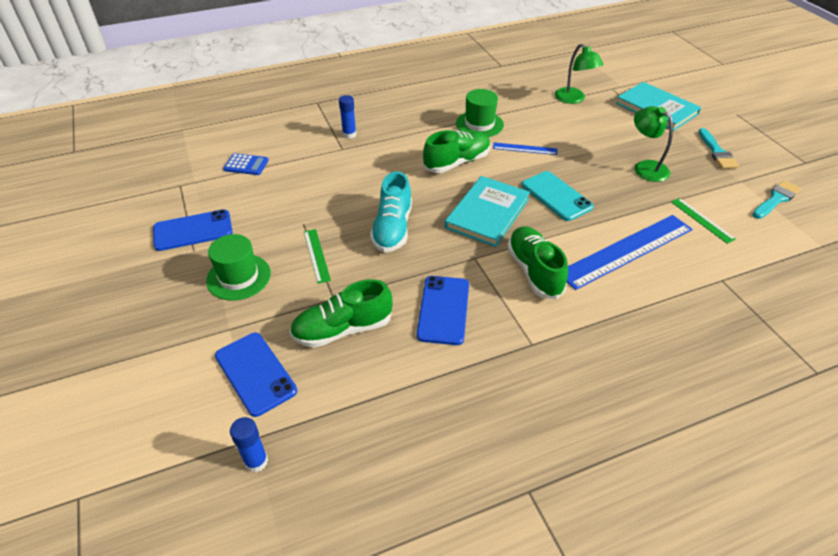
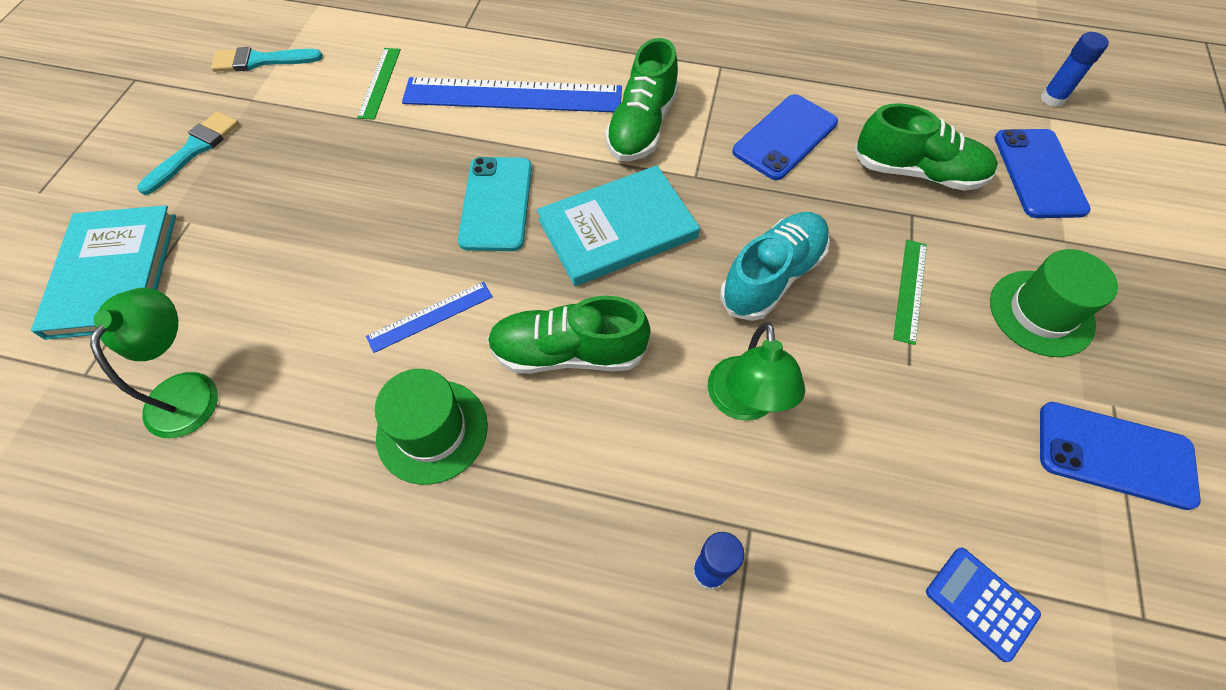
camera: 145 degrees left, 15 degrees up
blue ruler [493,142,558,155] -> blue ruler turned 75 degrees counterclockwise [366,282,493,353]
green lamp [634,106,673,182] -> green lamp moved to [708,322,805,421]

